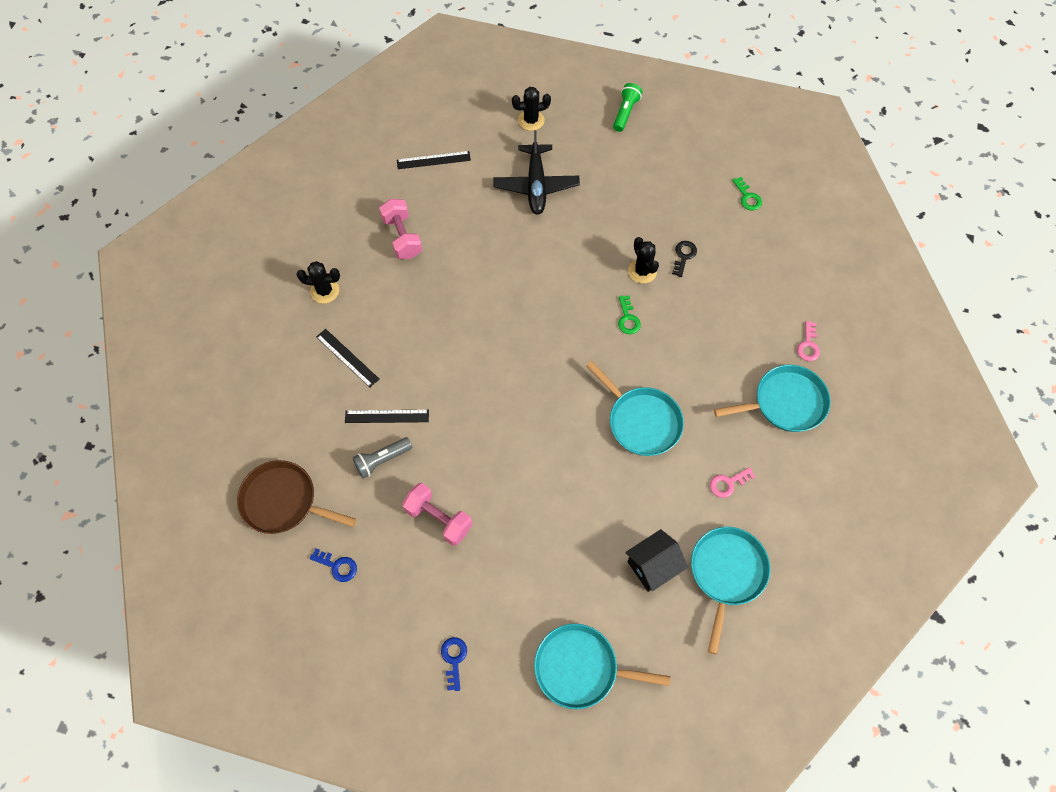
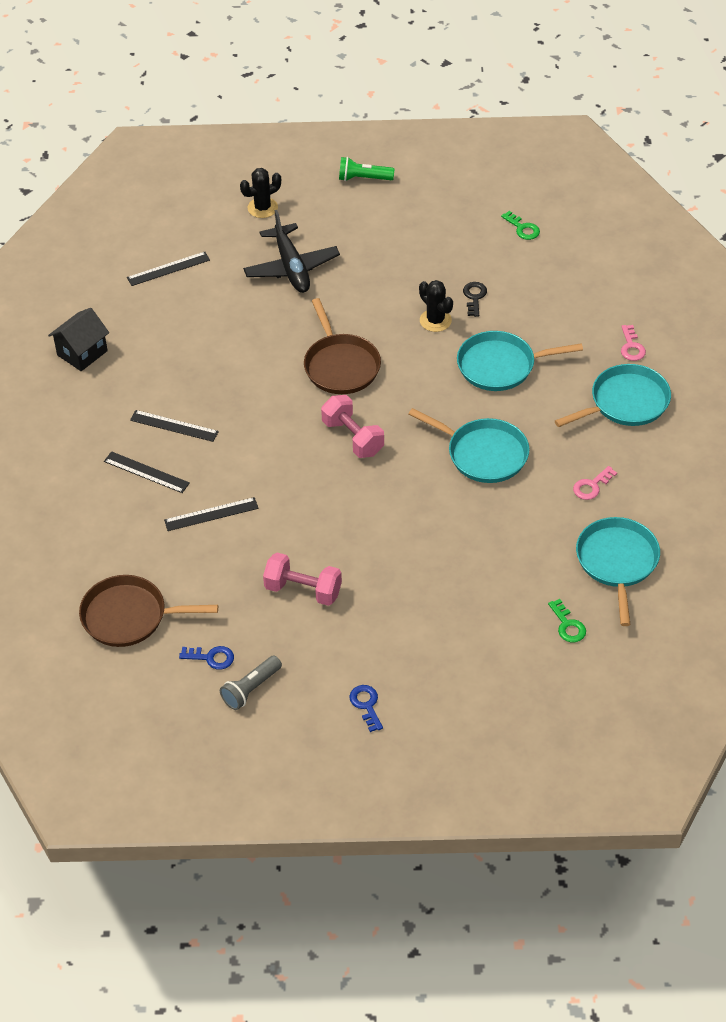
camera: 15 degrees left, 15 degrees down
black cactus [296,261,340,303] -> none
grey flashlight [352,437,412,478] -> grey flashlight moved to [220,656,282,710]
pink dumbbell [379,199,422,259] -> pink dumbbell moved to [321,395,384,458]
turquoise pan [534,624,670,709] -> turquoise pan moved to [457,331,583,391]
green flashlight [613,83,642,132] -> green flashlight turned 90 degrees counterclockwise [339,157,394,181]
green key [618,295,641,334] -> green key moved to [548,599,586,642]
black house [625,529,688,592] -> black house moved to [48,308,109,371]
none -> black ruler [130,410,219,442]
none -> brown pan [304,298,381,394]

